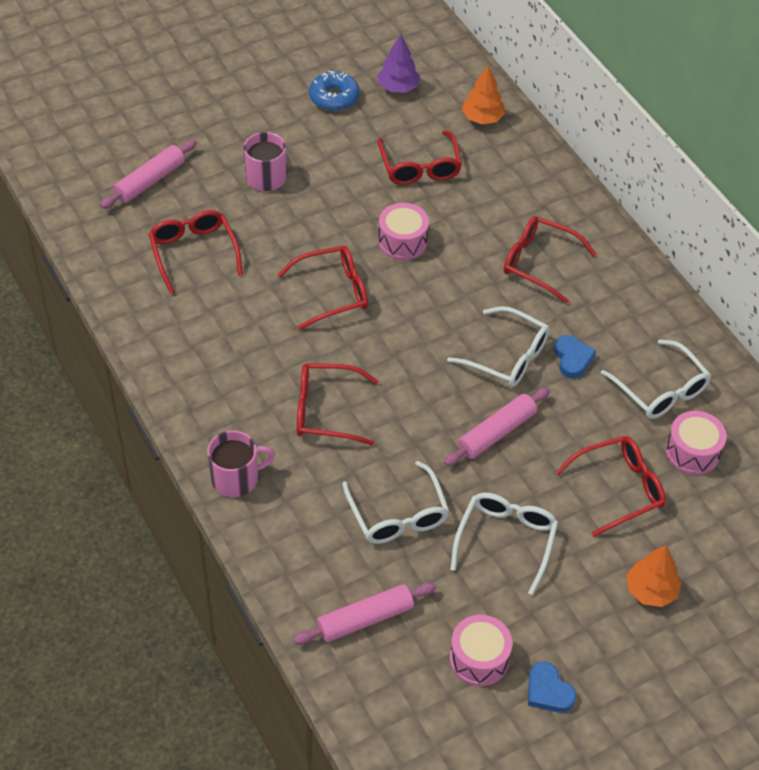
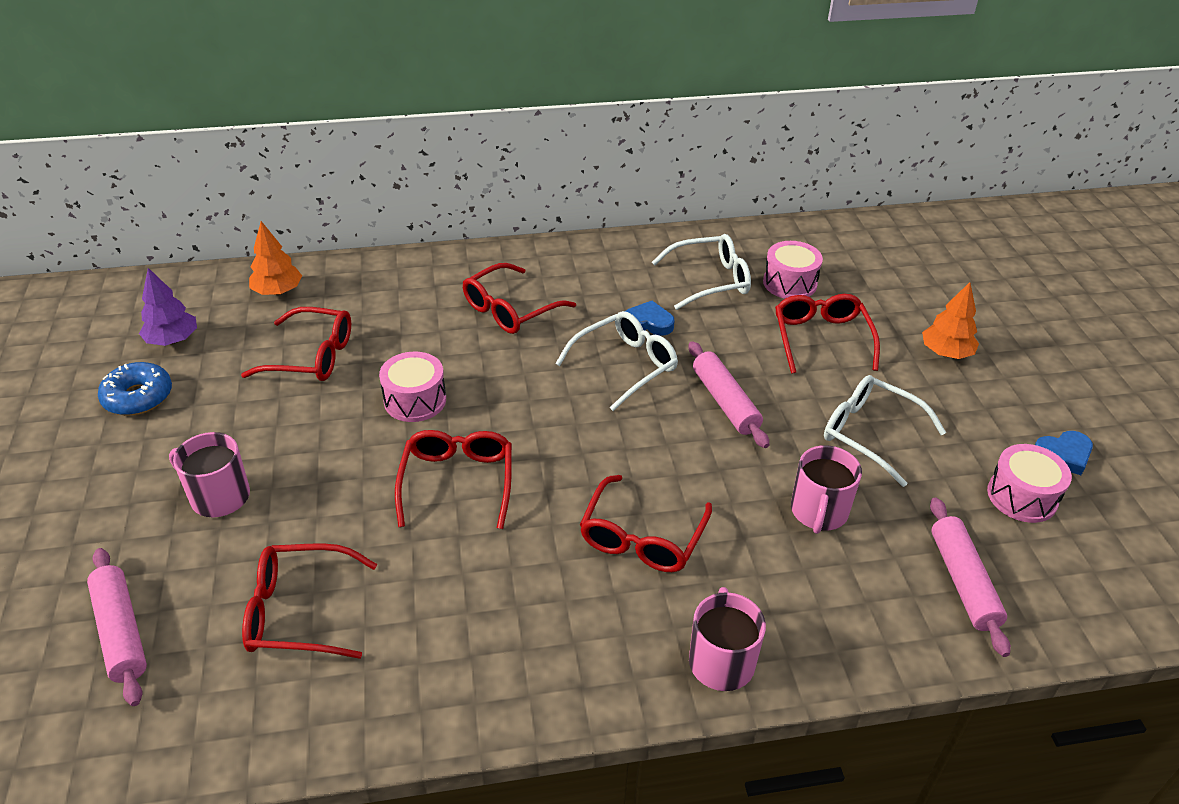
camera: 70 degrees left, 10 degrees down
white glasses [342,461,449,544] -> pink mug [791,445,862,534]

